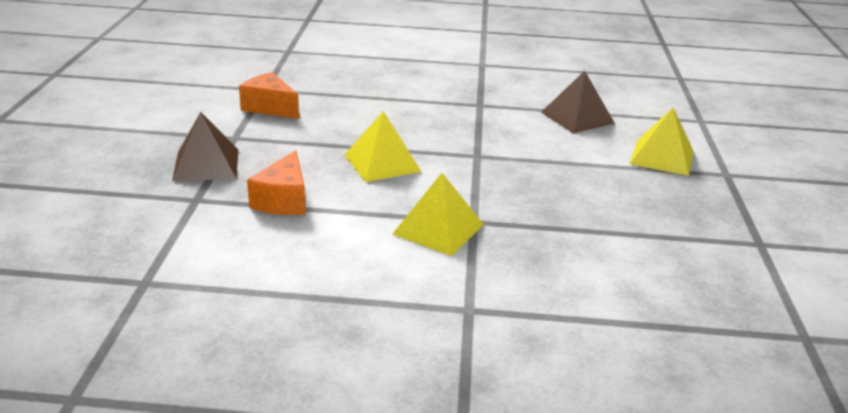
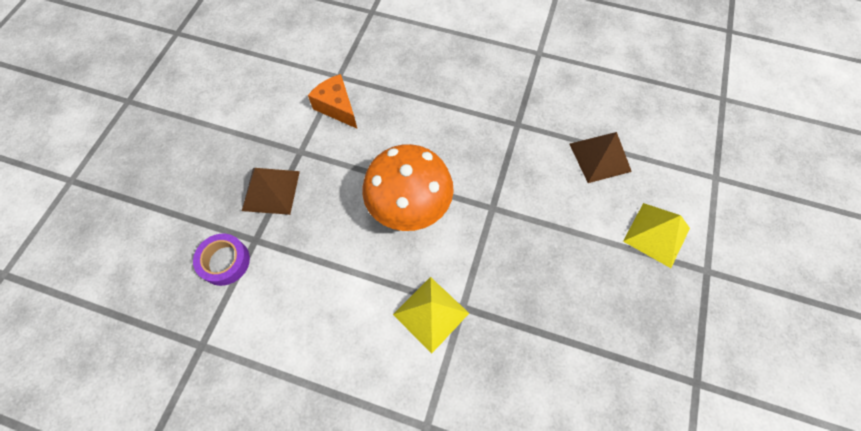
camera: 15 degrees right, 35 degrees up
orange cheese [247,150,306,215] -> none
yellow pyramid [345,111,422,182] -> orange mushroom [362,144,454,231]
none -> purple tape [193,234,250,286]

